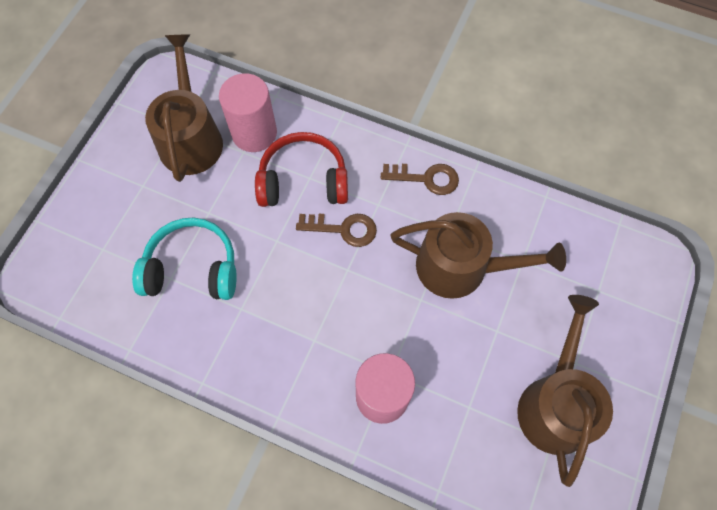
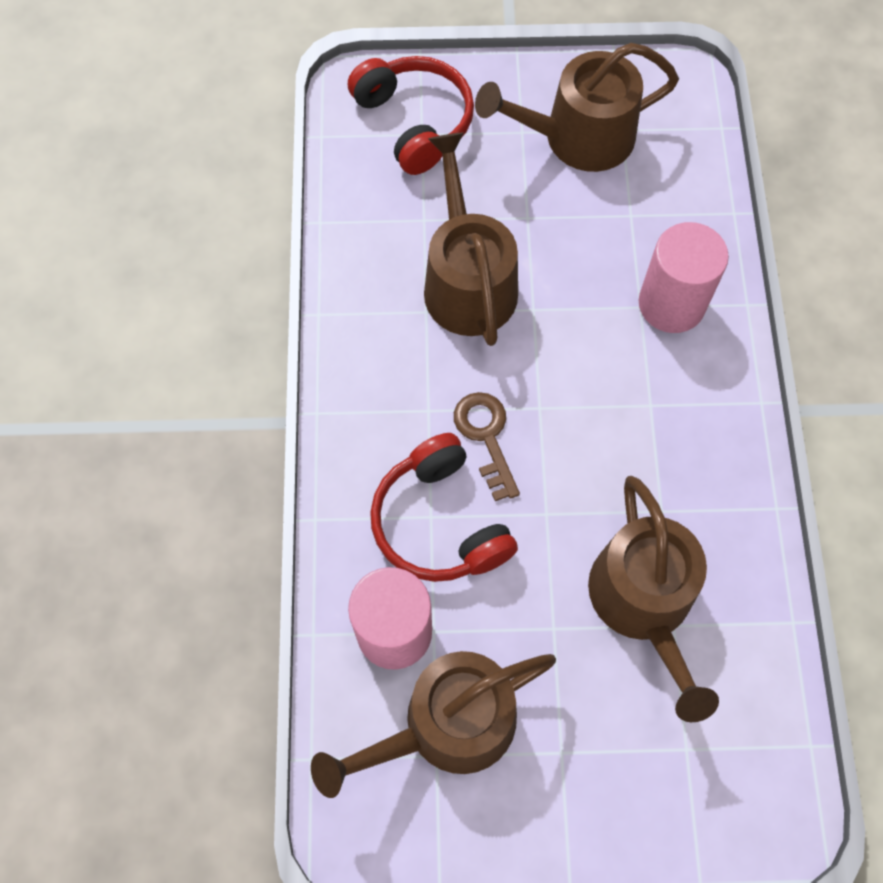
camera: 115 degrees left, 0 degrees up
turquoise headphones [132,218,237,300] -> brown watering can [588,476,719,722]
brown key [381,164,459,195] -> none
none -> red headphones [348,56,474,175]

